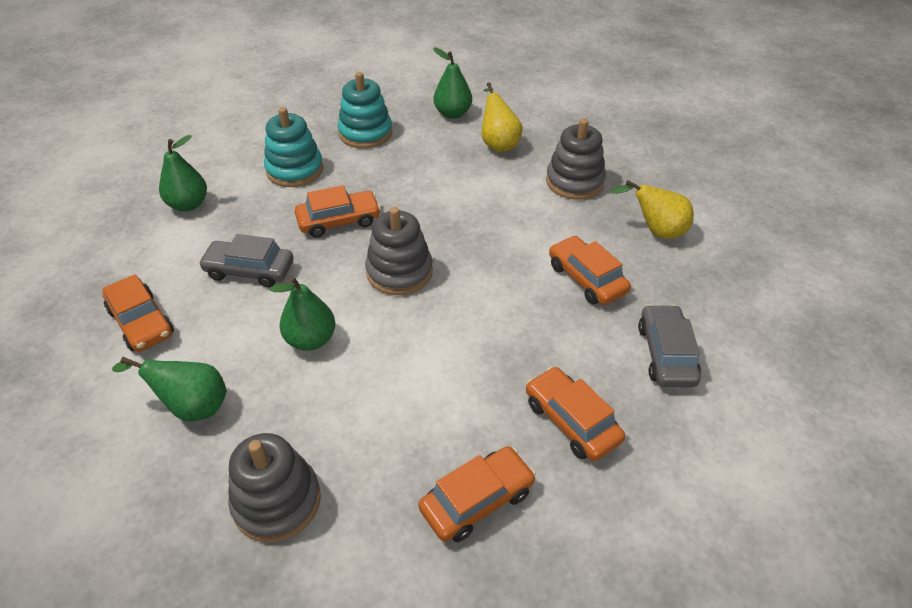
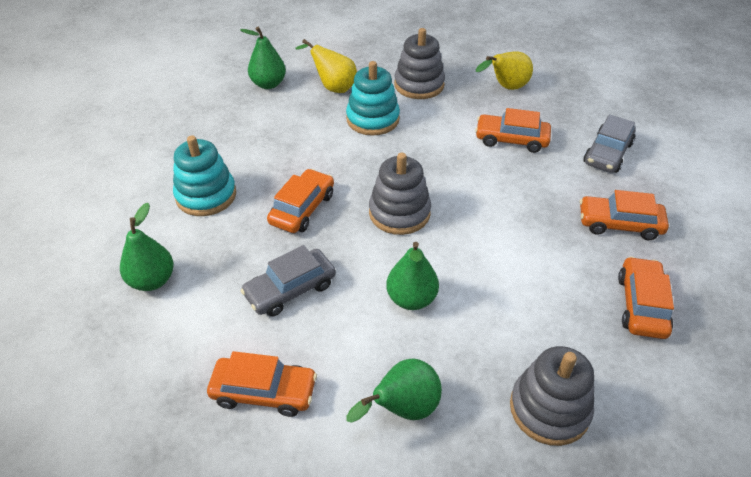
camera: 45 degrees left, 0 degrees up
turquoise stacking toy [338,72,392,148] -> turquoise stacking toy moved to [346,61,400,136]
grey car [638,304,701,387] -> grey car turned 105 degrees counterclockwise [584,114,636,173]

